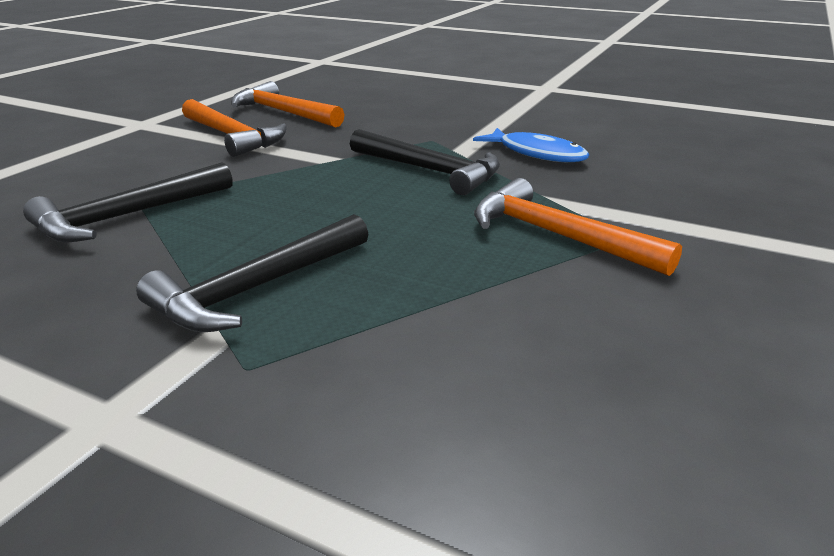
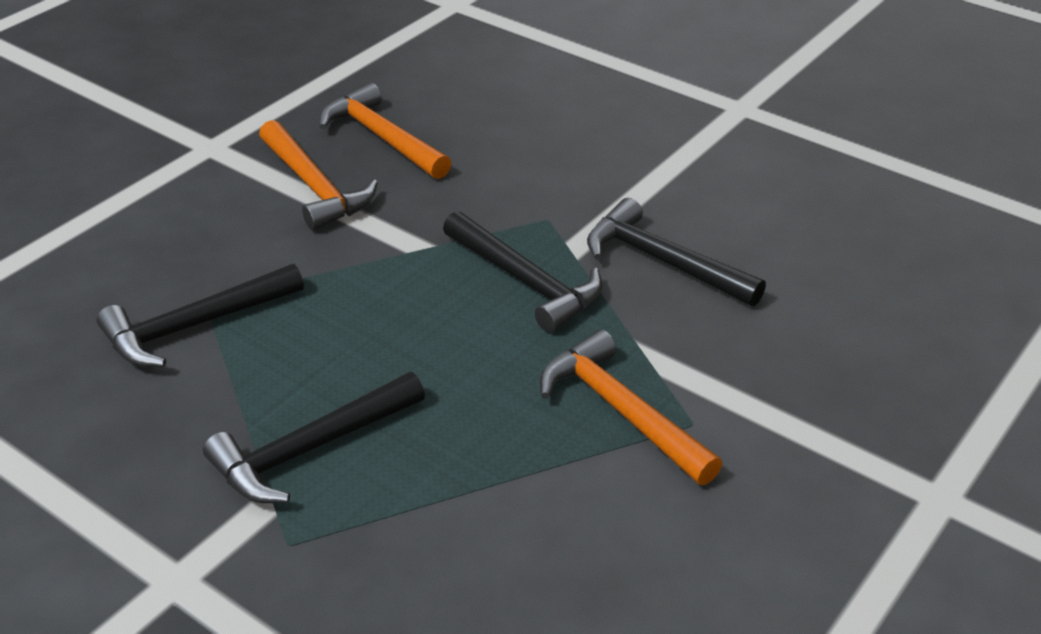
camera: 10 degrees right, 10 degrees up
blue fish [473,128,589,162] -> black hammer [587,198,766,306]

